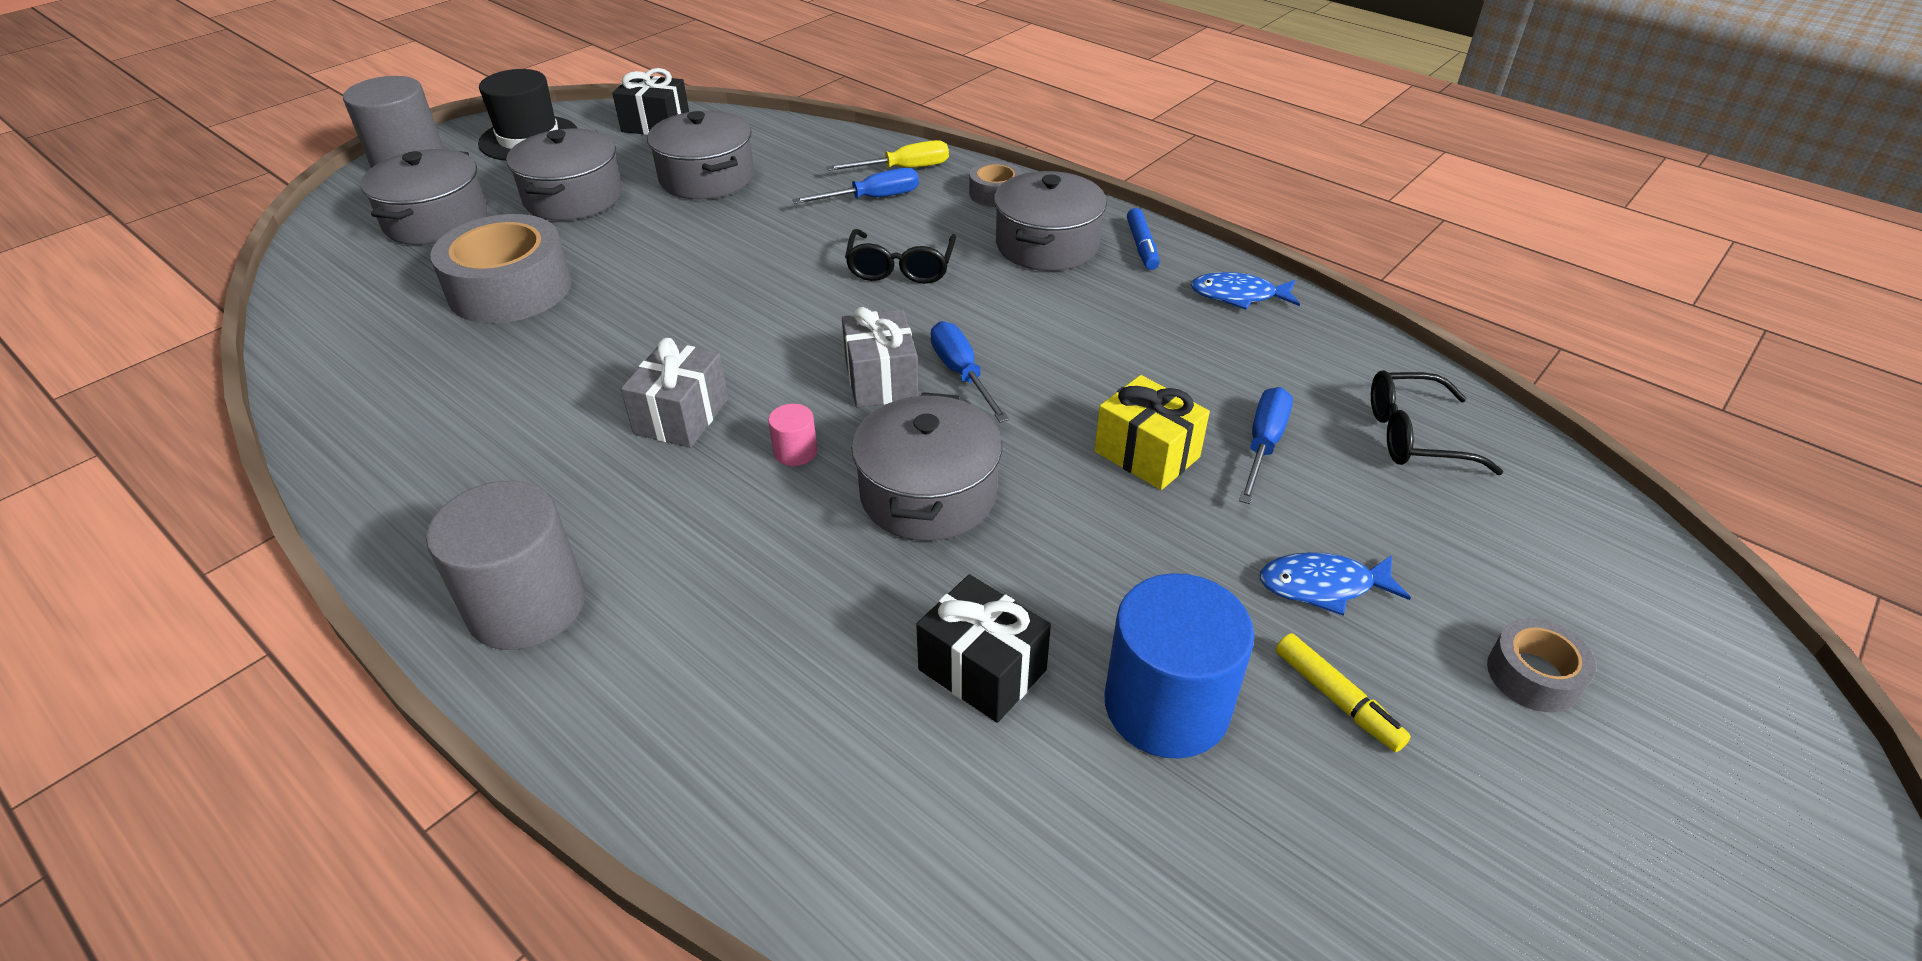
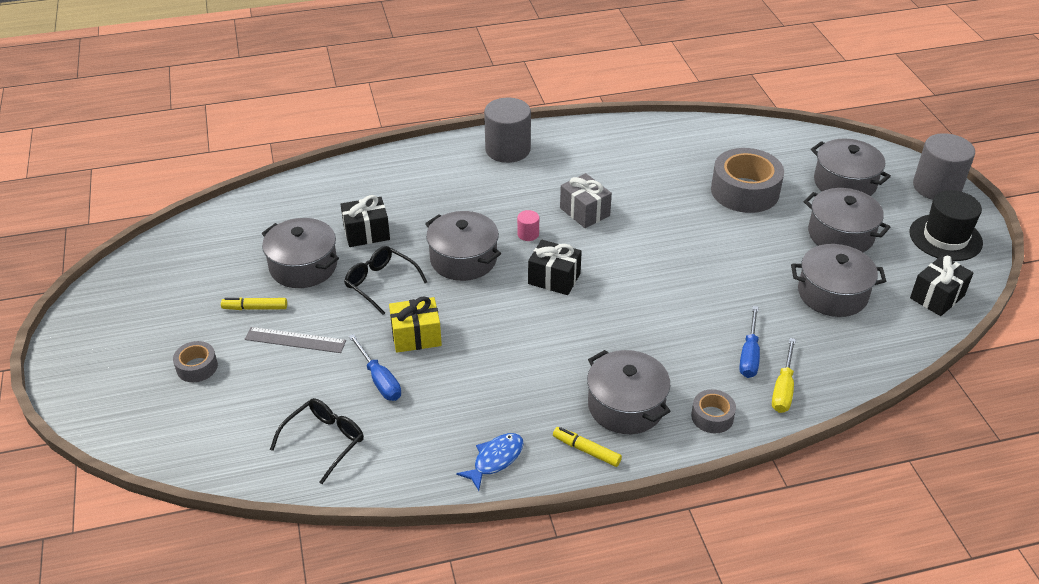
camera: 125 degrees right, 0 degrees up
grey gift [842,307,918,408] -> black gift [528,240,582,295]
black glasses [845,229,956,284] -> black glasses moved to [344,246,427,315]
blue screwdriver [930,321,1009,423] -> none
blue cylinder [1104,573,1255,759] -> grey pot [262,218,339,288]
blue marker [1127,208,1160,270] -> yellow marker [553,427,622,467]
blue fish [1260,552,1411,616] -> grey ruler [245,327,346,353]

